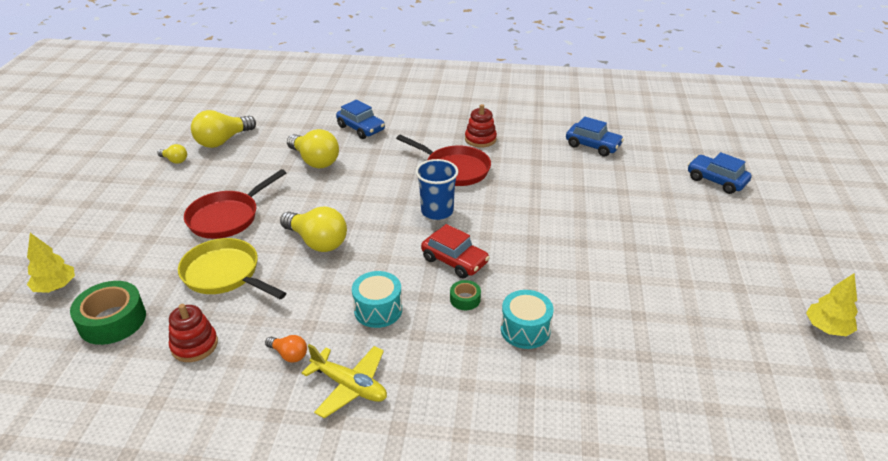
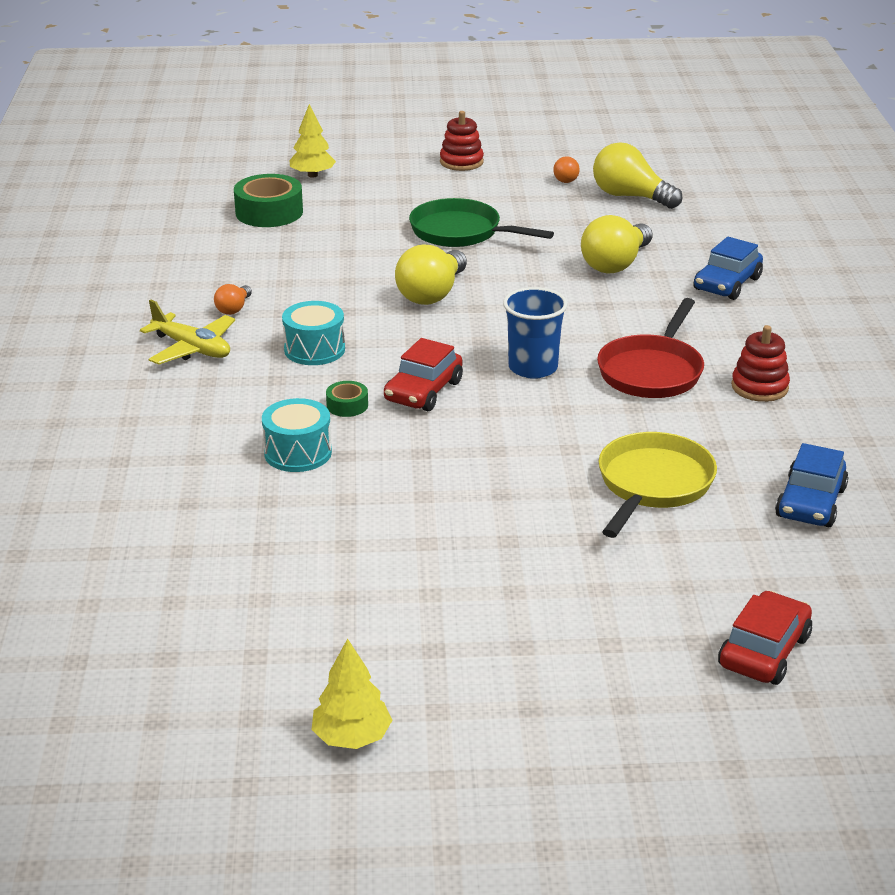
camera: 80 degrees right, 5 degrees down
yellow light bulb [157,144,187,164] -> orange light bulb [553,156,580,183]
red stacking toy [169,304,218,362] -> red stacking toy moved to [440,111,484,171]
yellow pan [178,238,286,299] -> yellow pan moved to [599,432,717,538]
red pan [184,169,286,239] -> green pan [409,198,554,247]
yellow plane [302,344,387,419] -> yellow plane turned 75 degrees counterclockwise [140,300,235,365]
blue car [688,152,752,194] -> red car [718,591,812,685]

